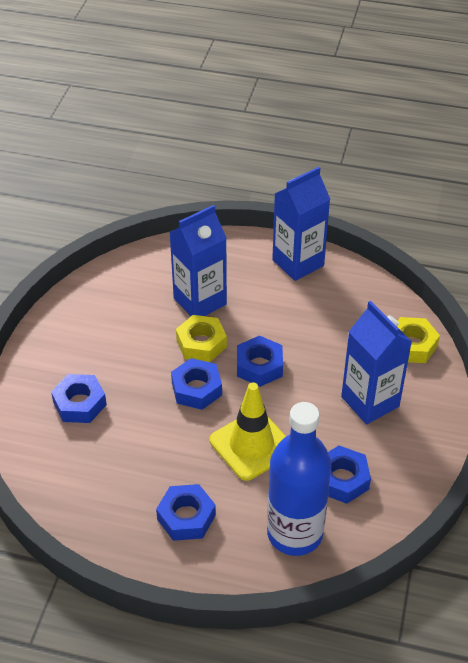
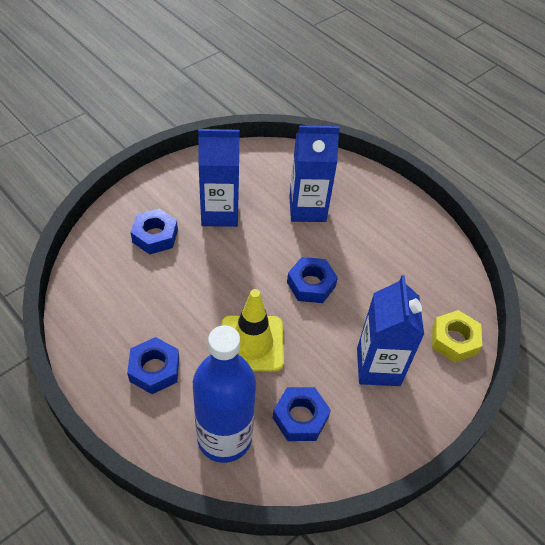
camera: 30 degrees right, 5 degrees up
blue nut [171,358,222,410] -> none
yellow nut [176,315,227,362] -> none
blue carton [272,167,330,281] -> blue carton moved to [198,129,240,227]

